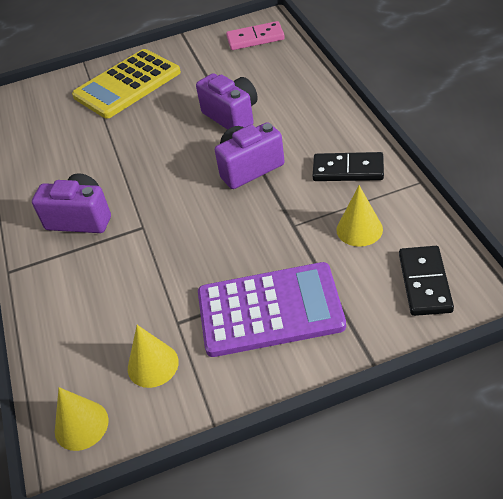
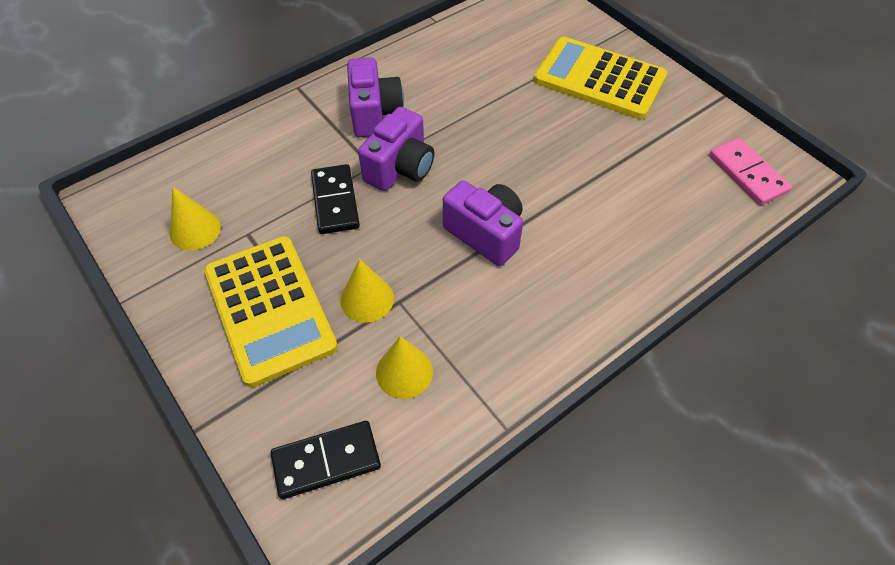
camera: 65 degrees right, 10 degrees up
yellow cone [55,387,109,451] -> yellow cone moved to [340,259,394,323]
purple camera [196,73,258,130] -> purple camera moved to [358,107,434,191]
purple calculator [198,262,346,357] -> yellow calculator [204,236,338,387]
black domino [313,152,384,181] -> black domino moved to [311,164,360,234]

